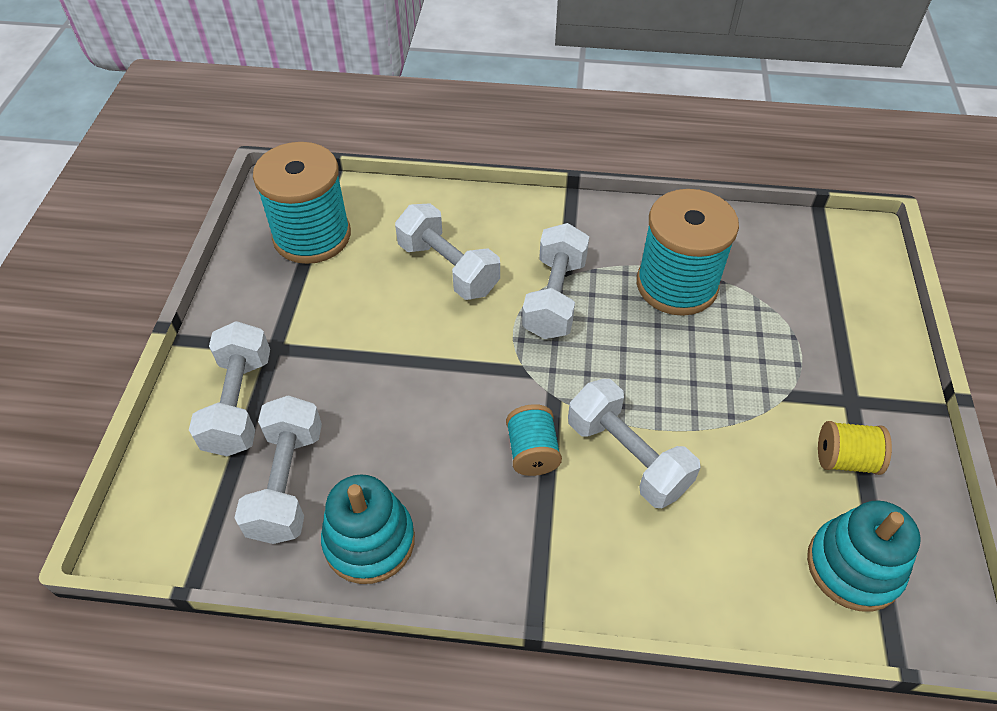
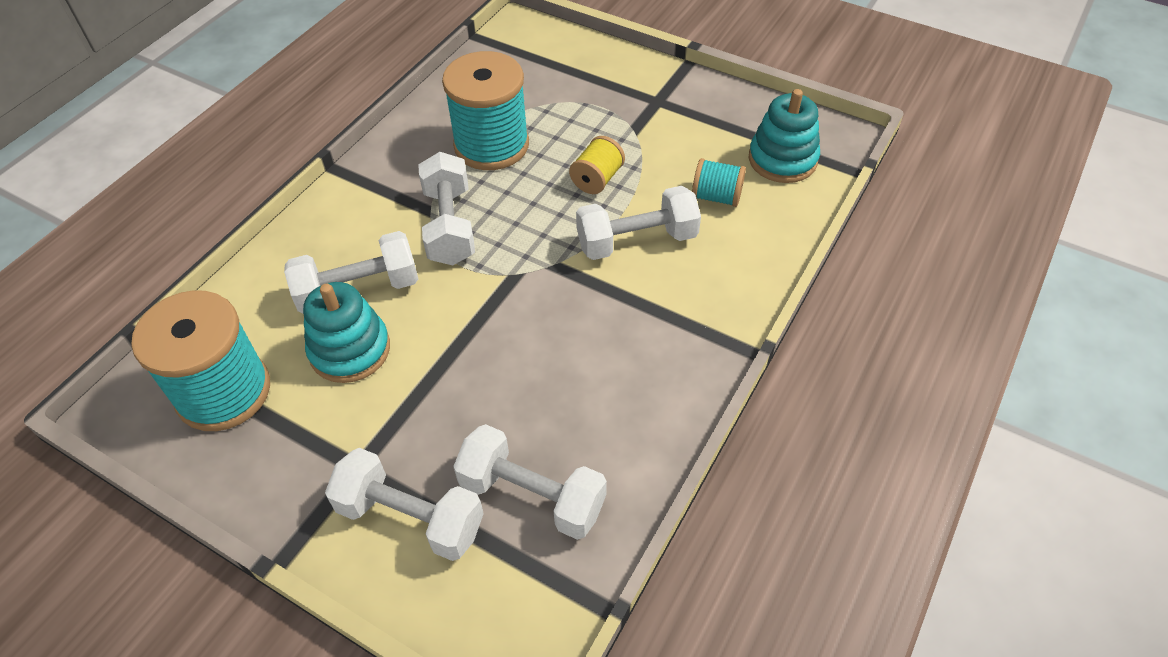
camera: 65 degrees left, 0 degrees up
turquoise stacking toy [321,474,415,584] -> turquoise stacking toy moved to [303,282,390,383]
turquoise spool [506,404,562,476] -> turquoise spool moved to [692,158,746,207]
white dumbbell [522,223,589,339] -> white dumbbell turned 45 degrees clockwise [418,152,475,265]
yellow spool [818,421,892,475] -> yellow spool moved to [569,136,625,194]

